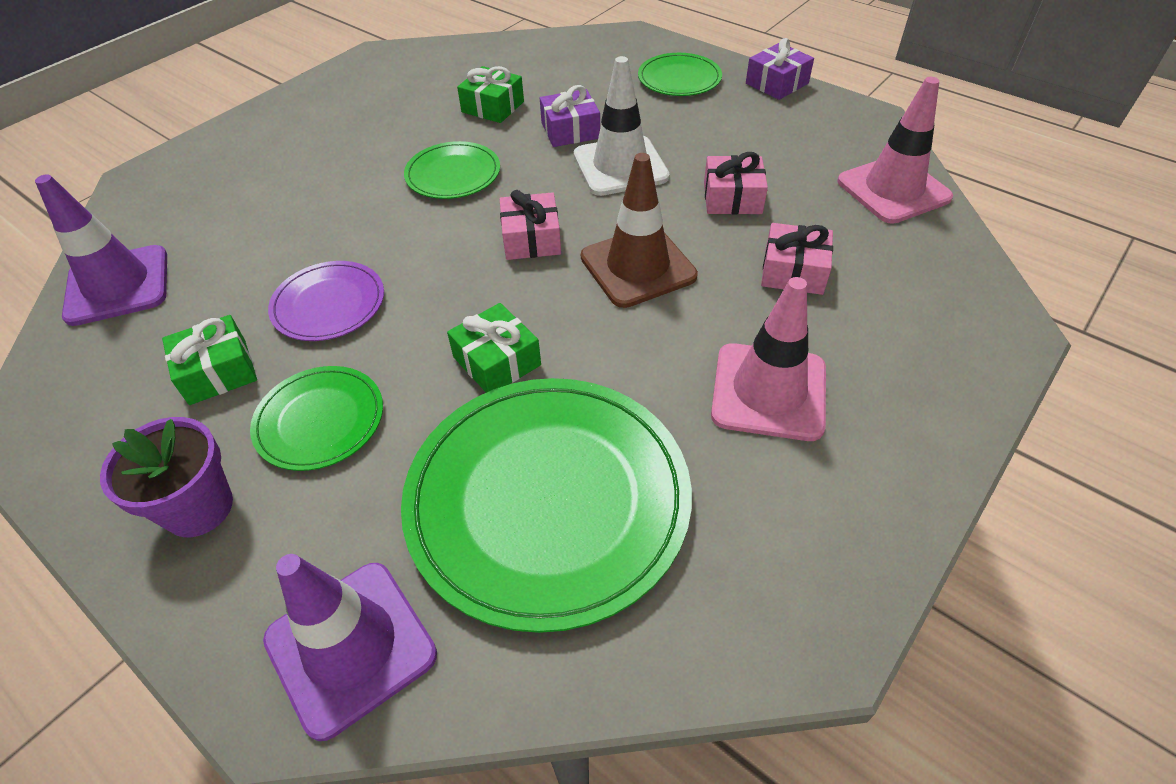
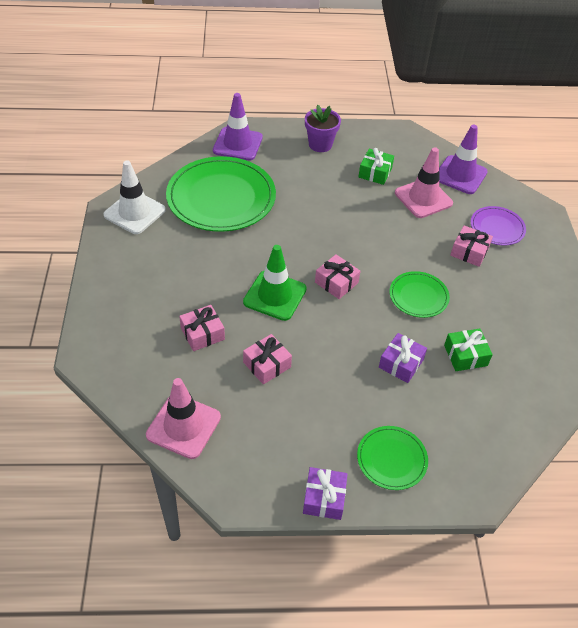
camera: 135 degrees right, 0 degrees up
green plate [250,366,383,471] -> none
purple plate [268,261,384,341] -> purple plate moved to [471,206,526,245]
green gift [447,303,541,393] -> none
white traffic cone [573,56,670,196] -> white traffic cone moved to [103,160,166,234]
brown traffic cone [581,153,698,308] -> green traffic cone [243,245,307,321]
pink traffic cone [711,277,826,441] -> pink traffic cone moved to [395,147,453,218]
none -> pink gift [450,225,493,267]

